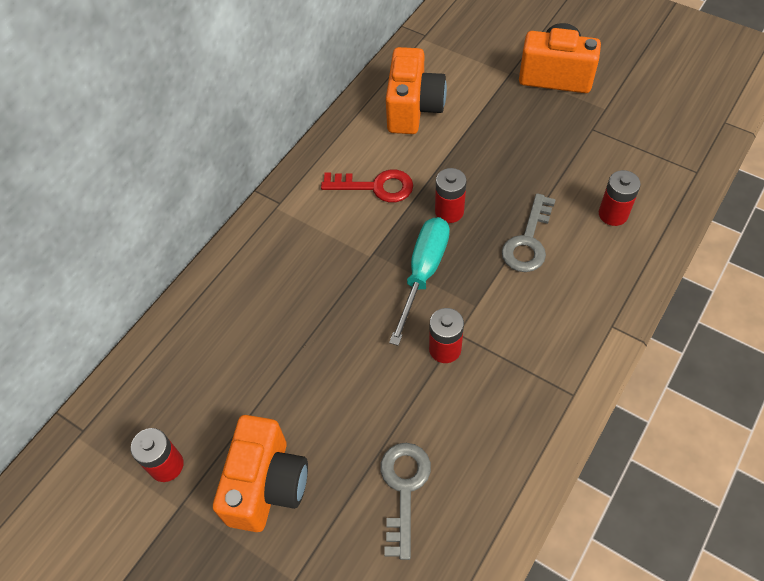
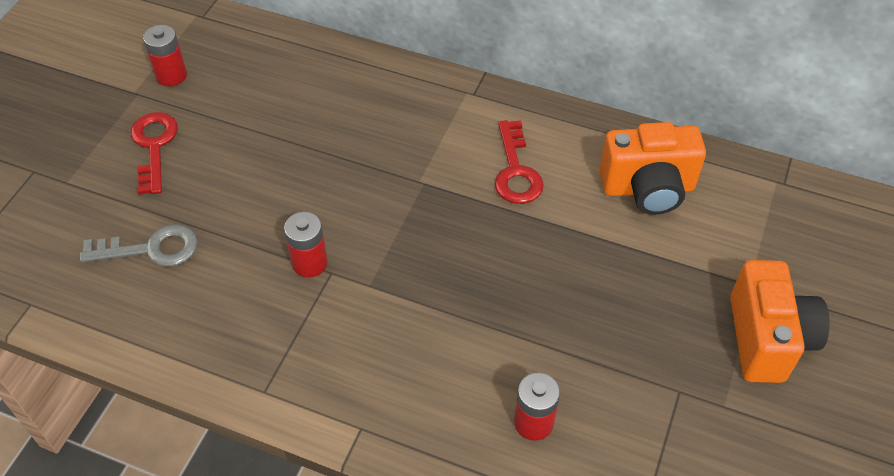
camera: 75 degrees right, 5 degrees down
orange camera [213,415,308,532] -> red key [131,112,178,195]
turquoise screwdriver [389,217,450,346] -> none
red battery [435,168,467,223] -> none
grey key [502,193,556,272] -> none

